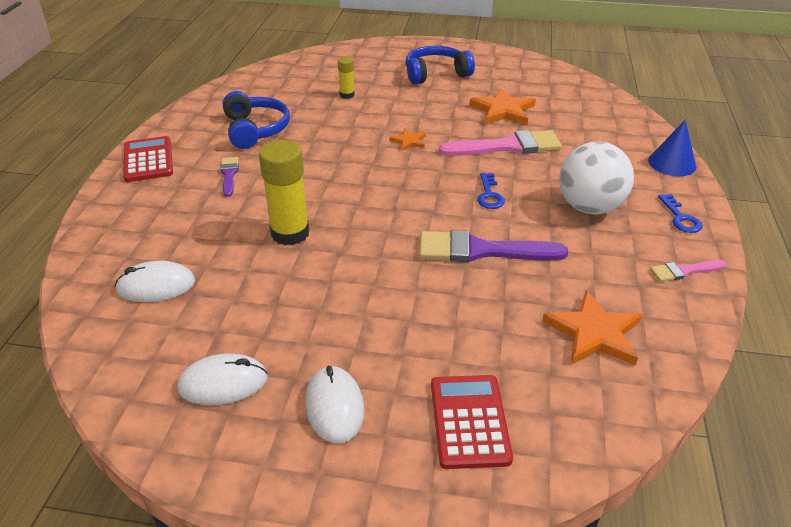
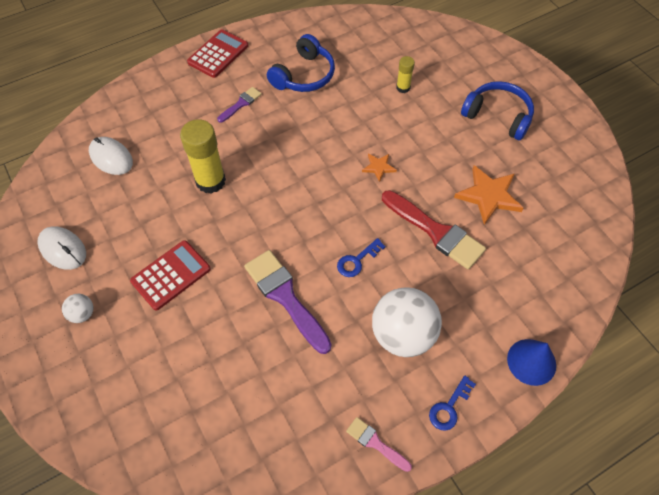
camera: 50 degrees right, 20 degrees up
white mouse [305,366,365,443] -> white ball [62,294,94,323]
red calculator [431,375,513,469] -> red calculator moved to [130,240,211,311]
pink brush [439,130,562,156] -> red brush [382,190,486,269]
orange star [542,290,642,366] -> none

